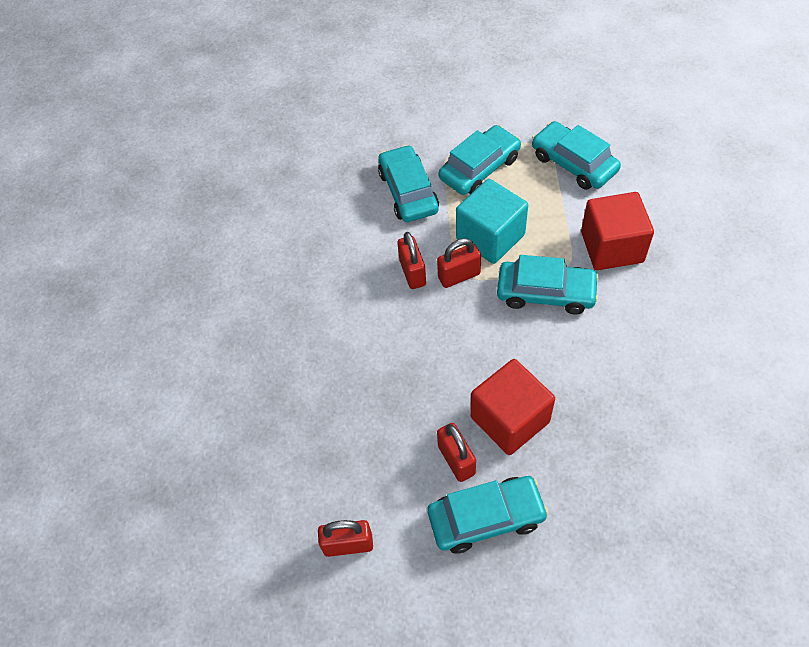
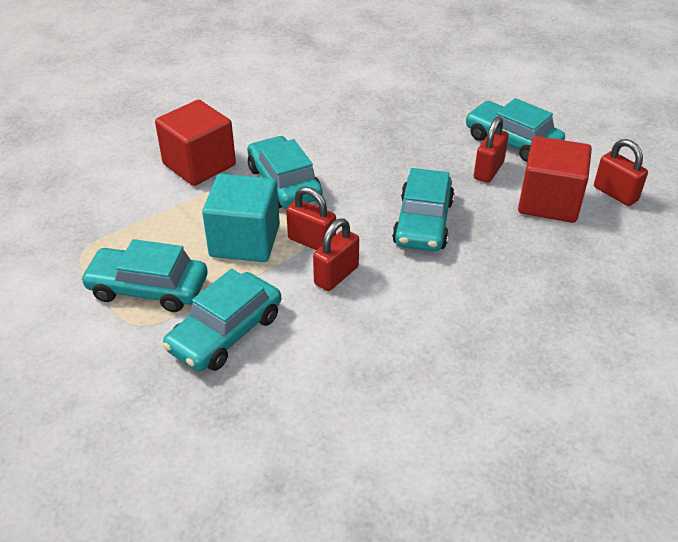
camera: 130 degrees left, 15 degrees down
red cube [471,359,555,455] -> red cube moved to [518,136,592,223]
turquoise car [532,121,621,190] -> turquoise car moved to [392,168,454,251]

